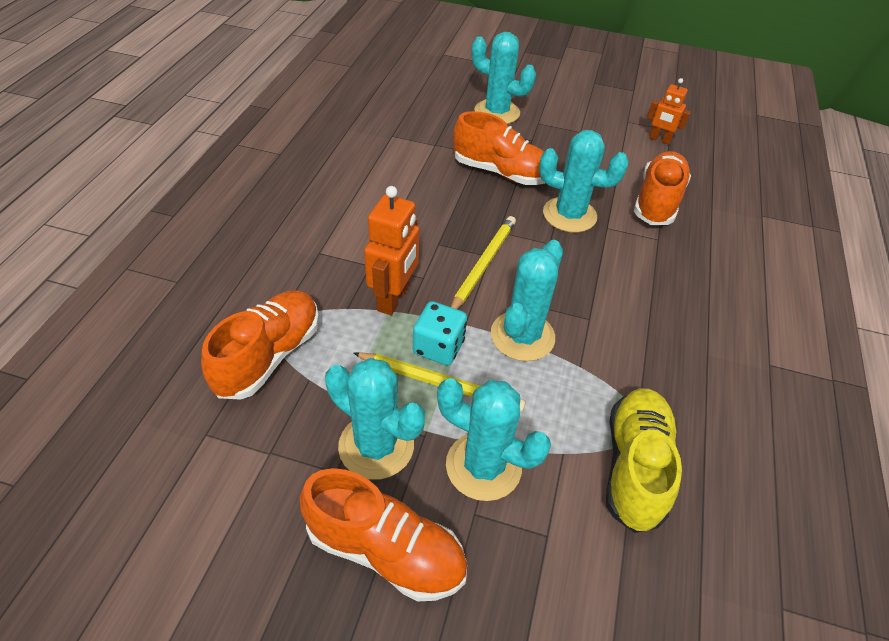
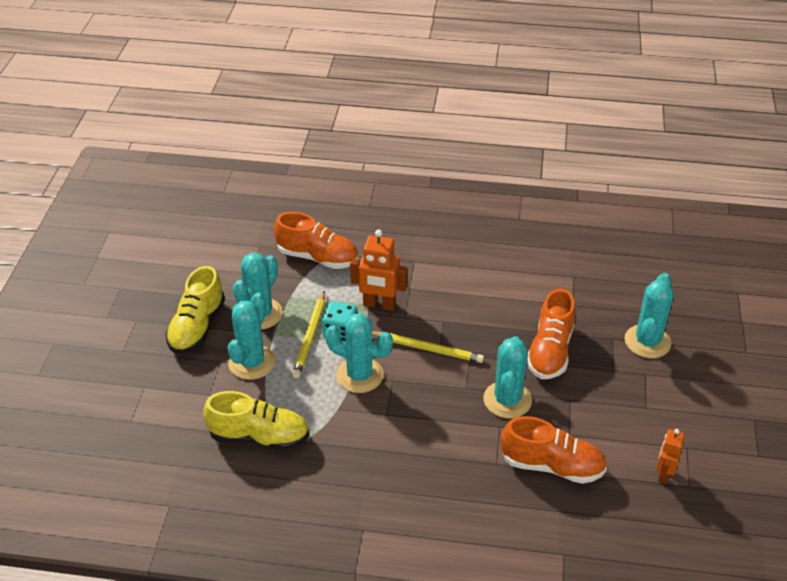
camera: 85 degrees right, 5 degrees down
orange shoe [299,468,467,601] -> yellow shoe [166,266,225,354]

